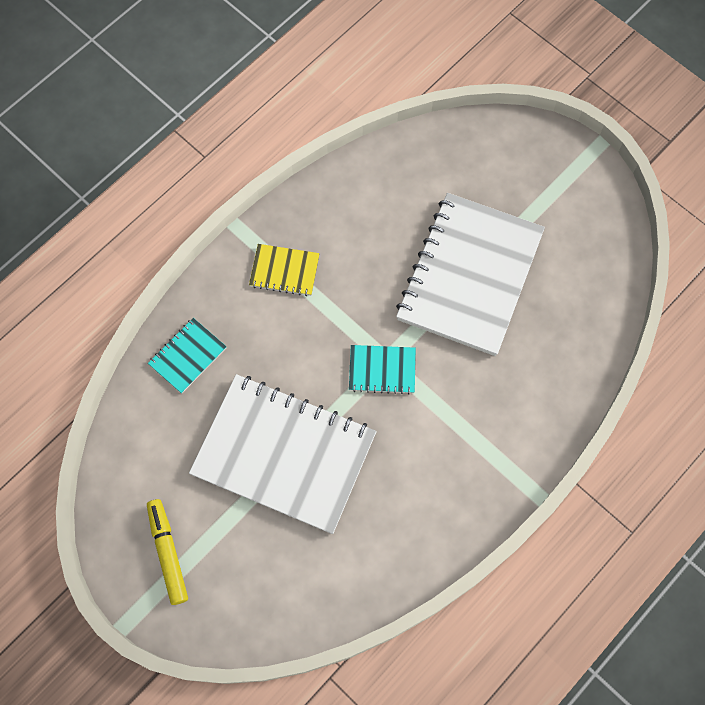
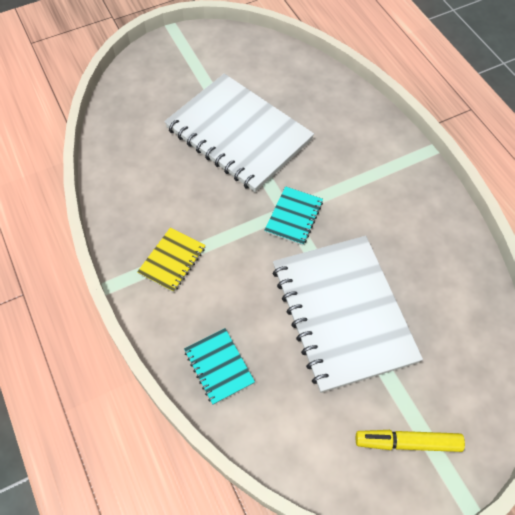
camera: 70 degrees left, 10 degrees down
white notebook [189,374,376,534] -> white notebook turned 60 degrees counterclockwise [273,236,423,393]

